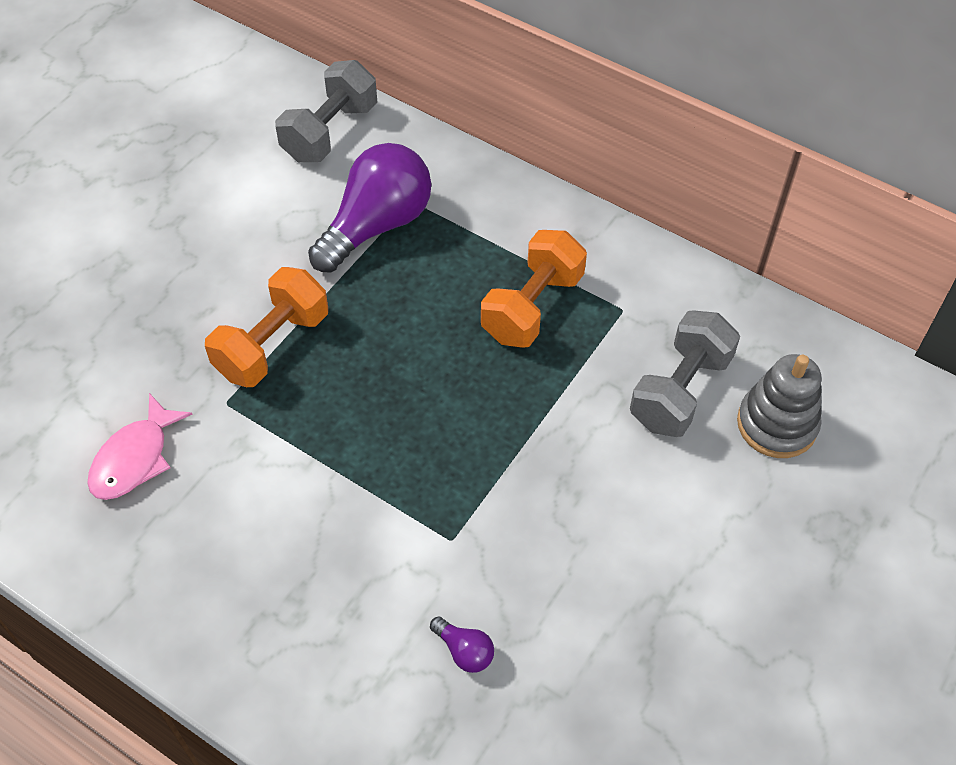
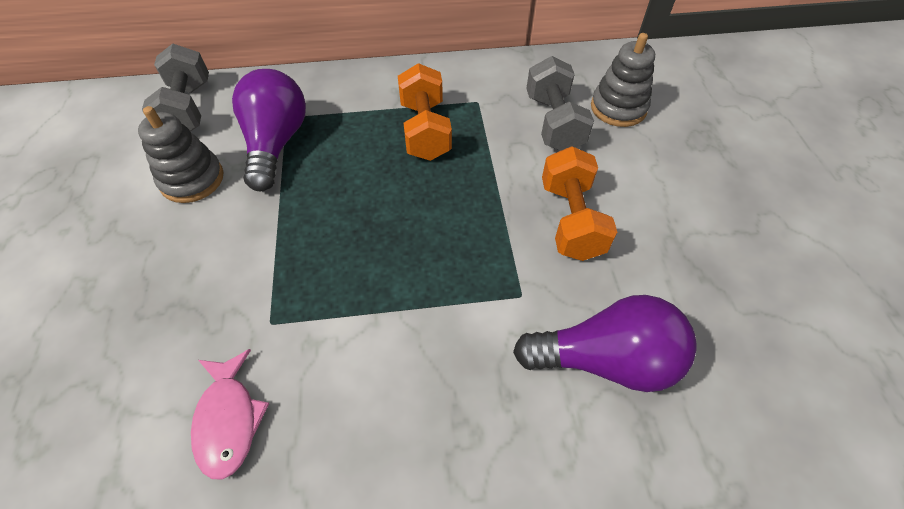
camera: 40 degrees left, 0 degrees up
orange dumbbell [205,267,328,387] -> orange dumbbell moved to [542,146,617,261]
purple light bulb [430,616,494,673] -> purple light bulb [513,295,697,392], size x2.44
none -> grey stacking toy [138,106,223,203]

